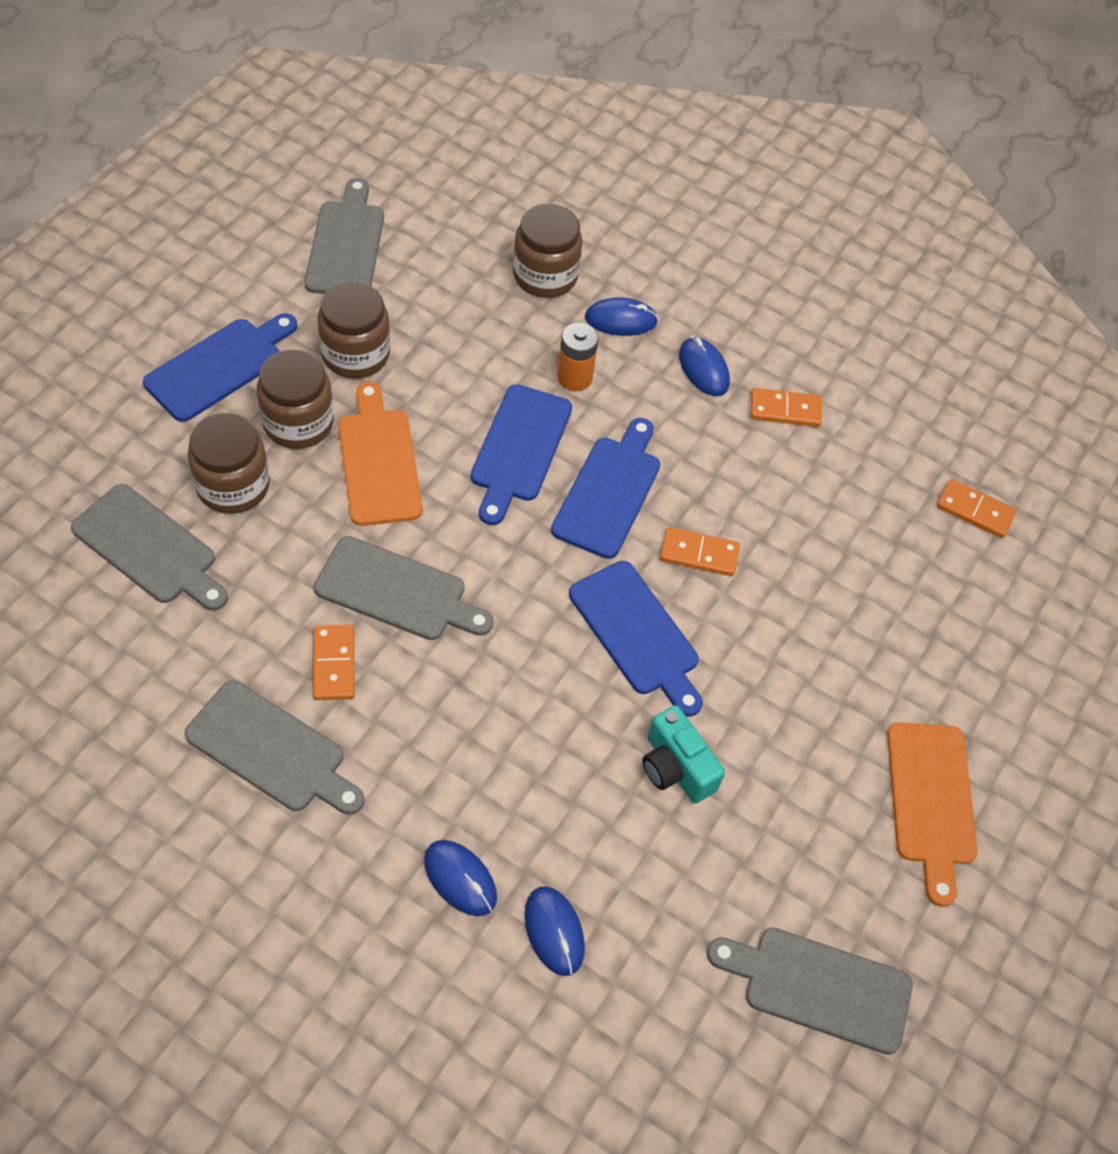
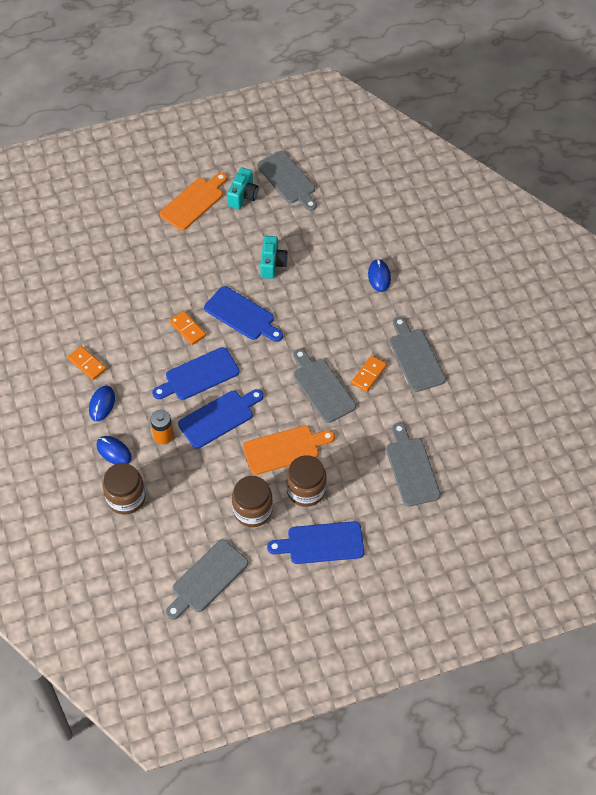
camera: 135 degrees left, 0 degrees up
brown jar [188,413,270,514] -> none
orange cutting board [338,382,423,526] -> orange cutting board turned 135 degrees counterclockwise [243,426,335,475]
blue mouse [524,886,585,976] -> none
blue cutting board [569,561,703,717] -> blue cutting board turned 120 degrees clockwise [204,286,283,342]
orange domino [937,479,1017,538] -> none
none -> turquoise camera [227,167,259,209]

